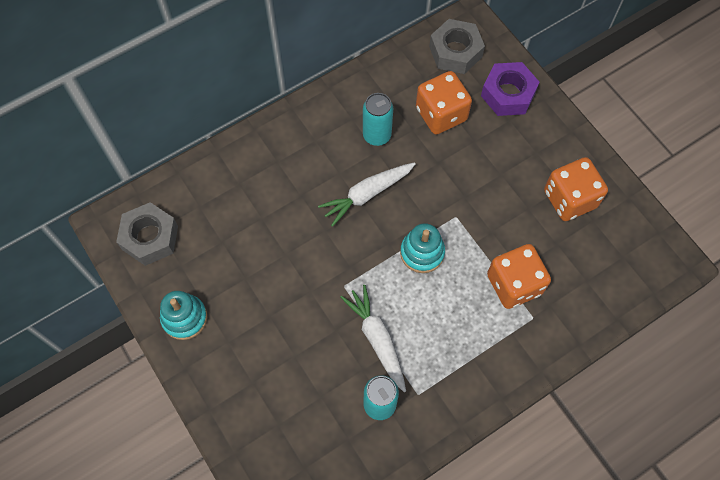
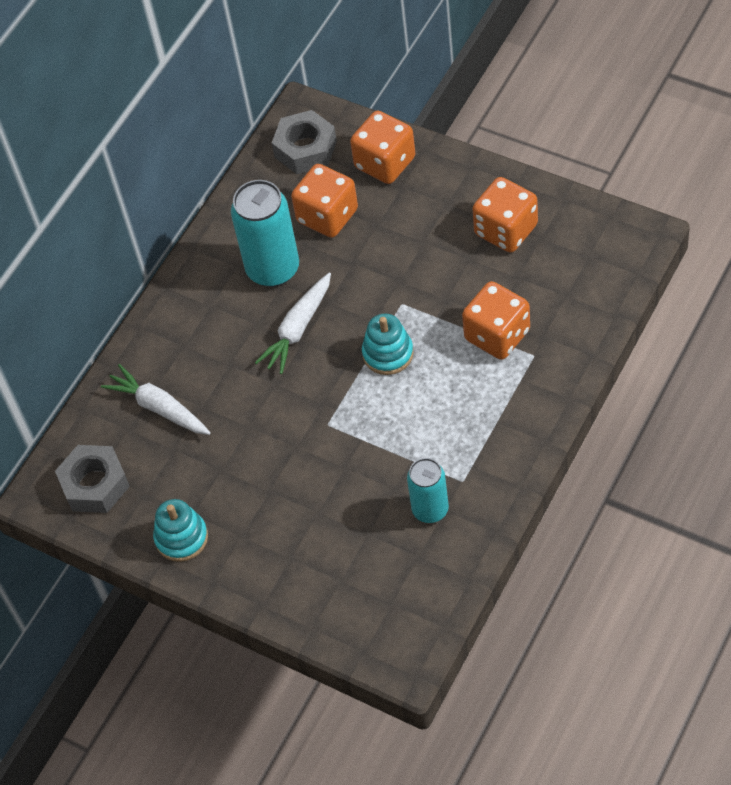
camera: 20 degrees left, 10 degrees down
white carrot [340,285,406,392] -> white carrot moved to [101,364,211,435]
turquoise can [363,93,393,146] -> turquoise can [231,180,299,287], size x1.62
purple nut [481,62,539,116] -> orange dice [350,111,415,184]

